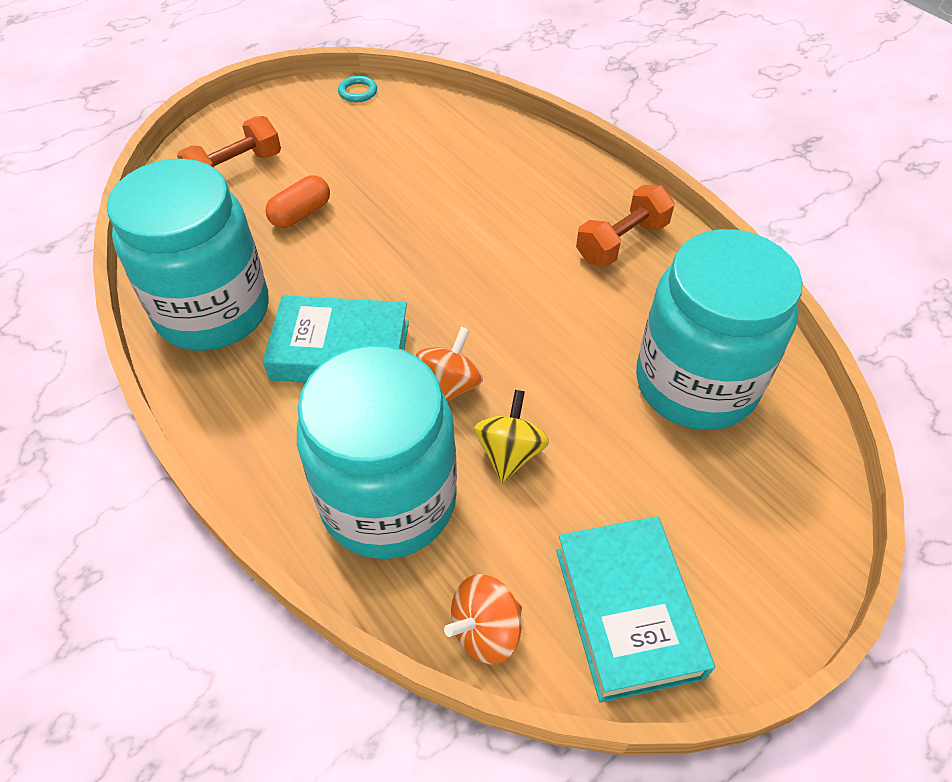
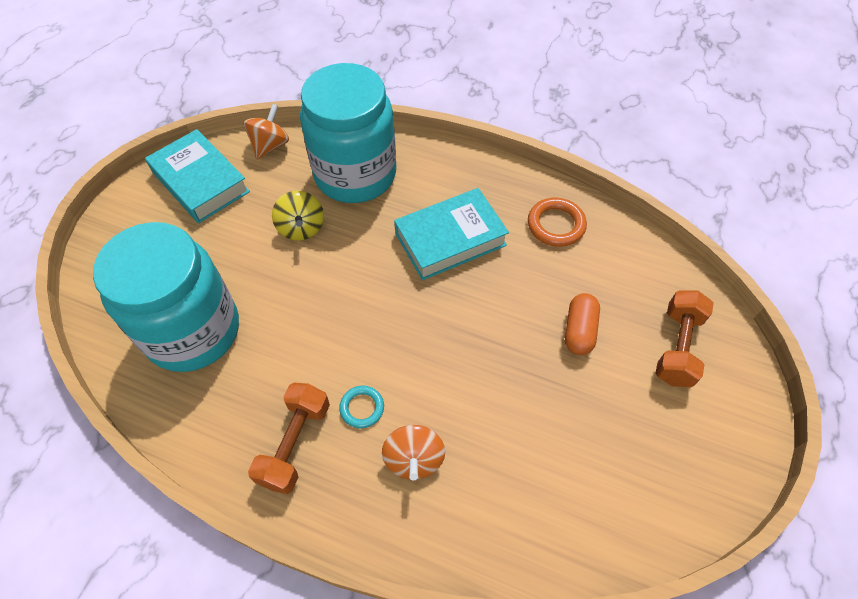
camera: 150 degrees right, 5 degrees up
turquoise jar [107,159,269,351] -> orange ring [528,198,587,247]
turquoise ring [338,76,377,102] -> turquoise ring moved to [339,385,384,428]
orange spinning top [416,327,483,402] -> orange spinning top moved to [382,425,445,480]

